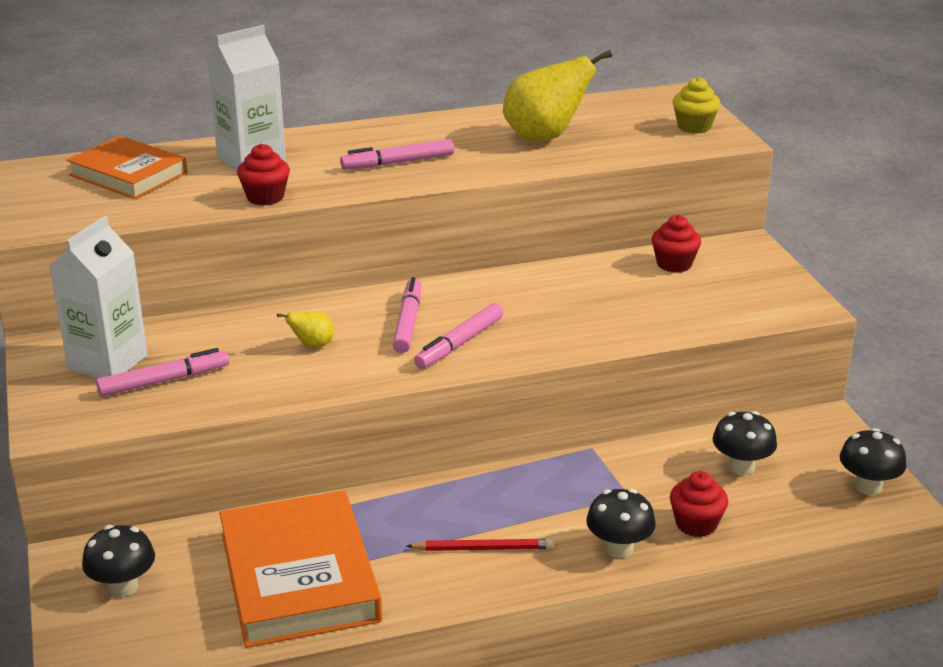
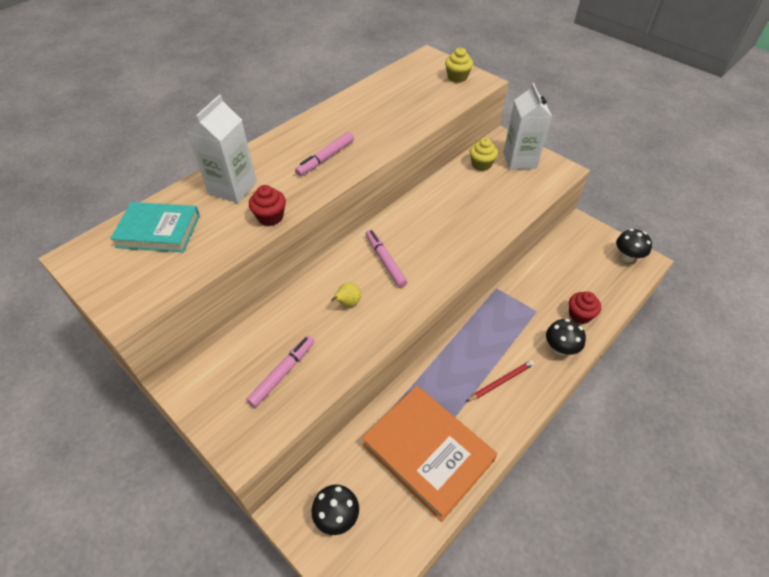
camera: 30 degrees left, 20 degrees up
white carton [49,216,148,378] -> white carton moved to [503,83,552,170]
orange book [67,136,187,199] -> turquoise book [110,202,200,252]
pink marker [414,303,503,369] -> none
yellow pear [503,50,612,141] -> none
red cupcake [651,215,701,273] -> yellow cupcake [470,138,498,171]
black mushroom [713,411,777,475] -> none

